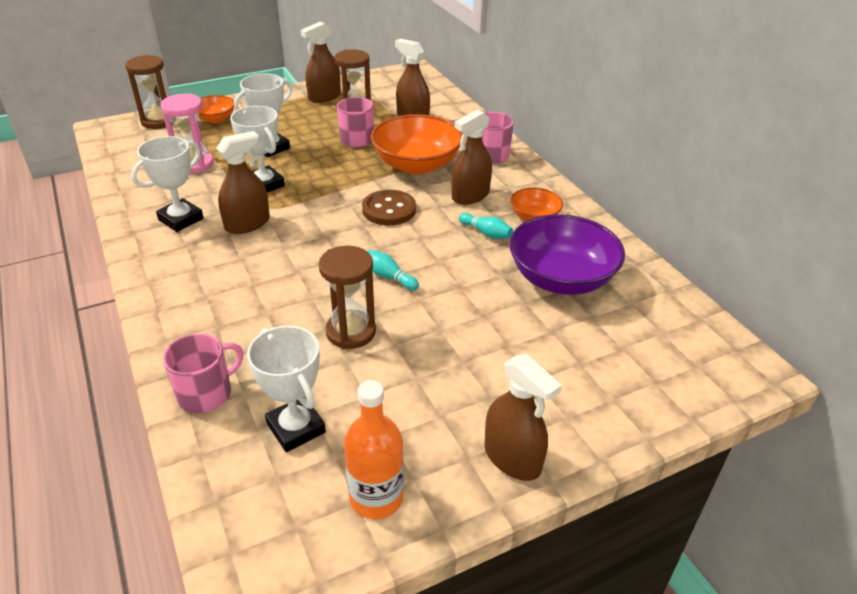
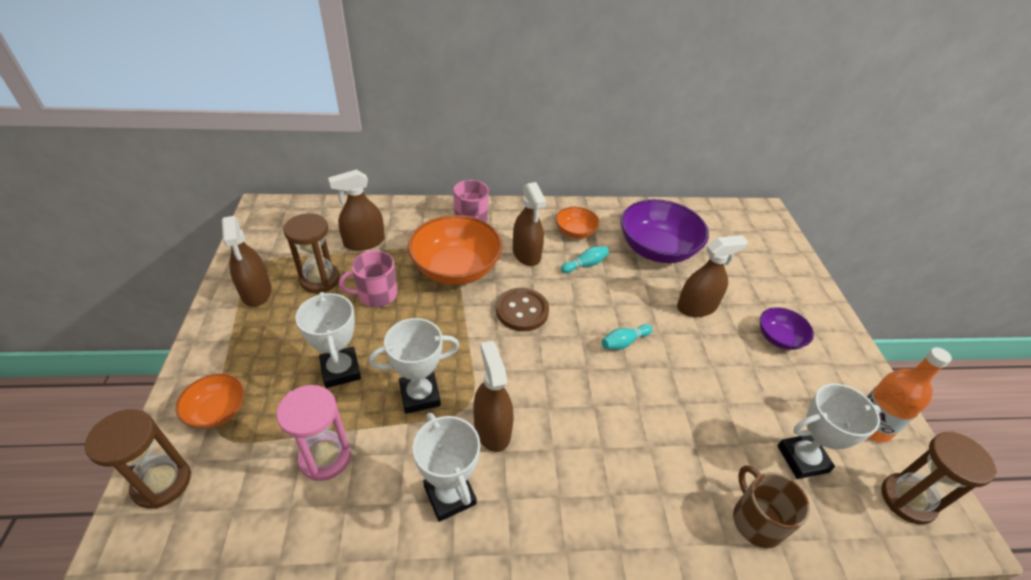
camera: 70 degrees left, 5 degrees up
pink mug [163,333,244,413] -> brown mug [733,465,810,548]
brown hourglass [319,246,376,349] -> brown hourglass moved to [882,431,997,525]
brown spray bottle [484,354,562,481] -> brown spray bottle moved to [677,235,748,317]
none -> purple bowl [760,307,814,350]

